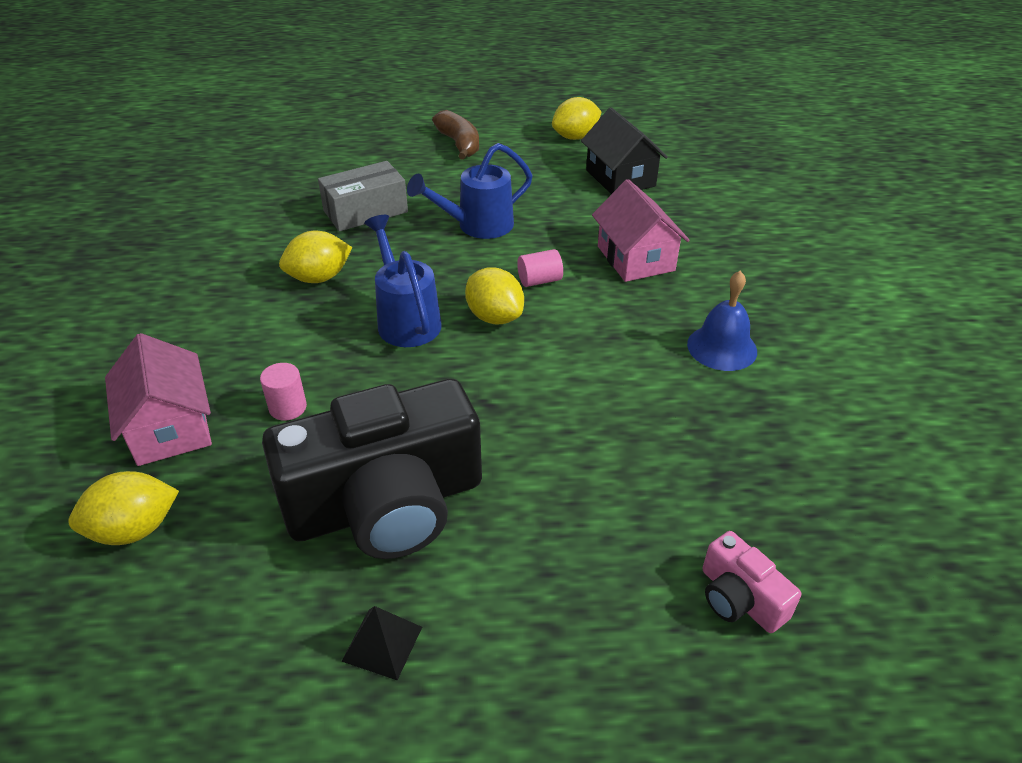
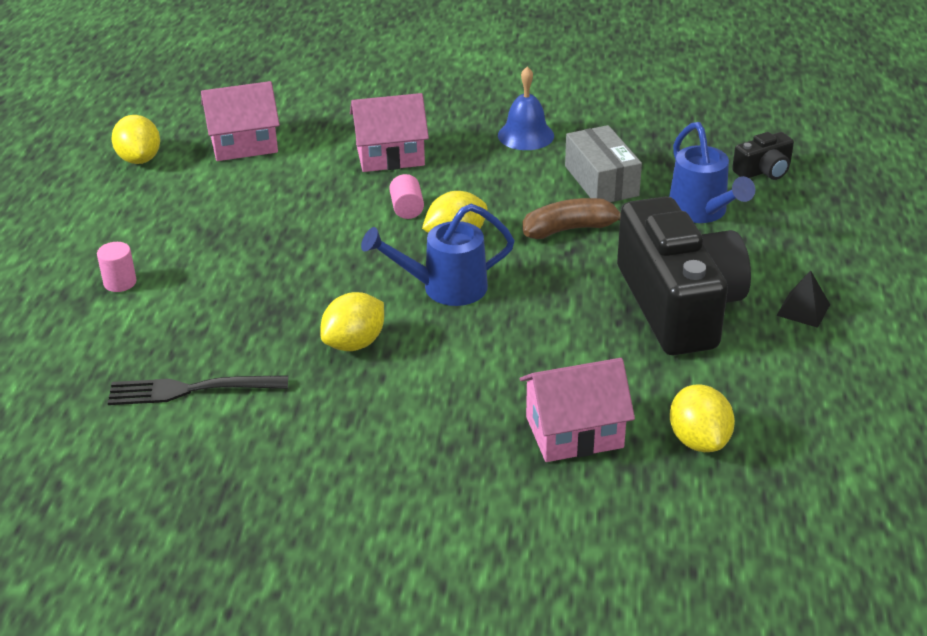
camera: 80 degrees left, 5 degrees down
pink cylinder [260,363,307,421] -> pink cylinder moved to [97,242,137,292]
yellow lemon [279,231,352,283] -> yellow lemon turned 60 degrees clockwise [320,292,384,351]
grey box [318,161,408,232] -> grey box moved to [565,125,642,202]
blue watering can [407,143,533,239] -> blue watering can moved to [669,122,755,223]
brown banana [432,110,479,160] -> brown banana moved to [522,198,621,239]
black house [581,107,668,194] -> pink house [201,81,280,161]
pink camera [703,531,801,633] -> black camera [732,132,794,180]
none -> black fork [108,375,288,405]

